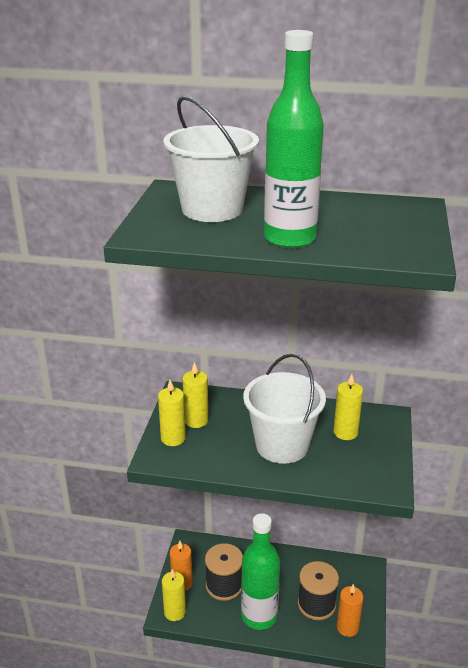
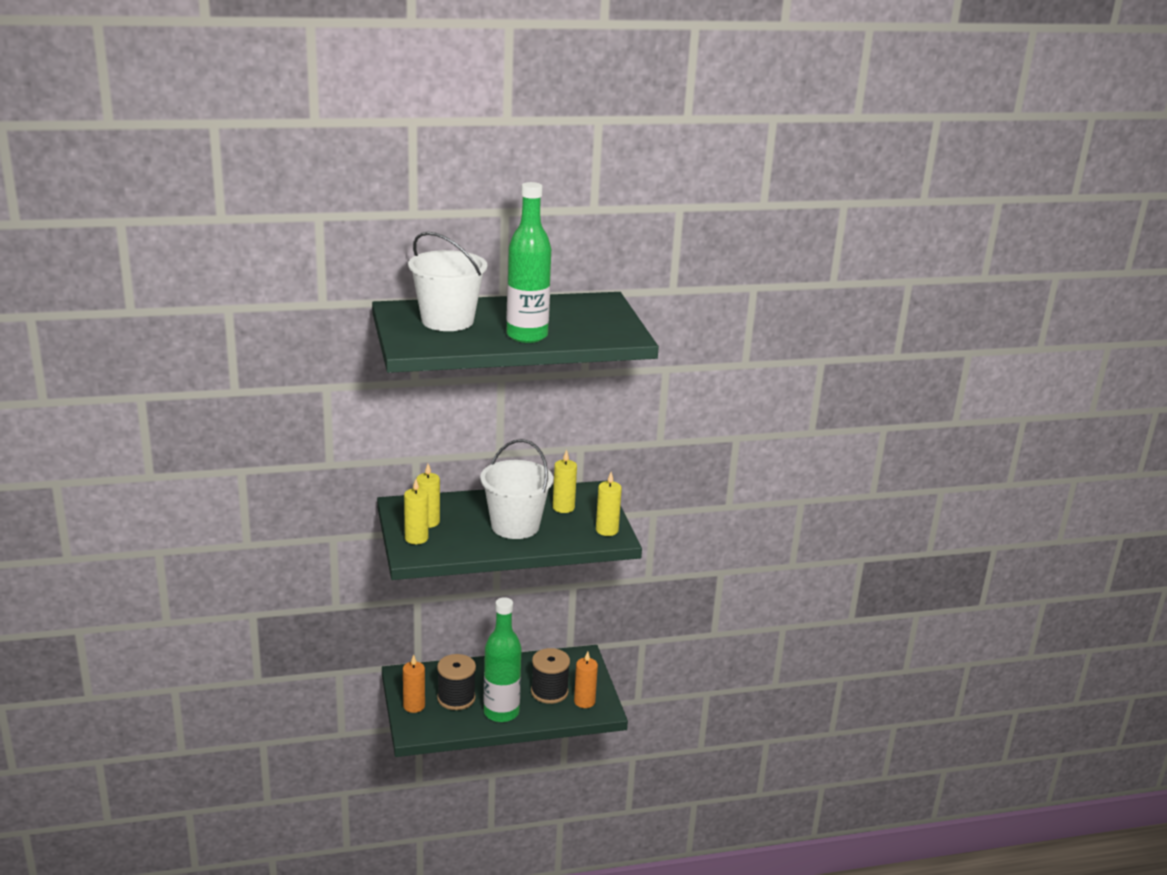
camera: 25 degrees left, 5 degrees down
yellow candle [162,569,186,621] -> yellow candle moved to [596,472,622,536]

